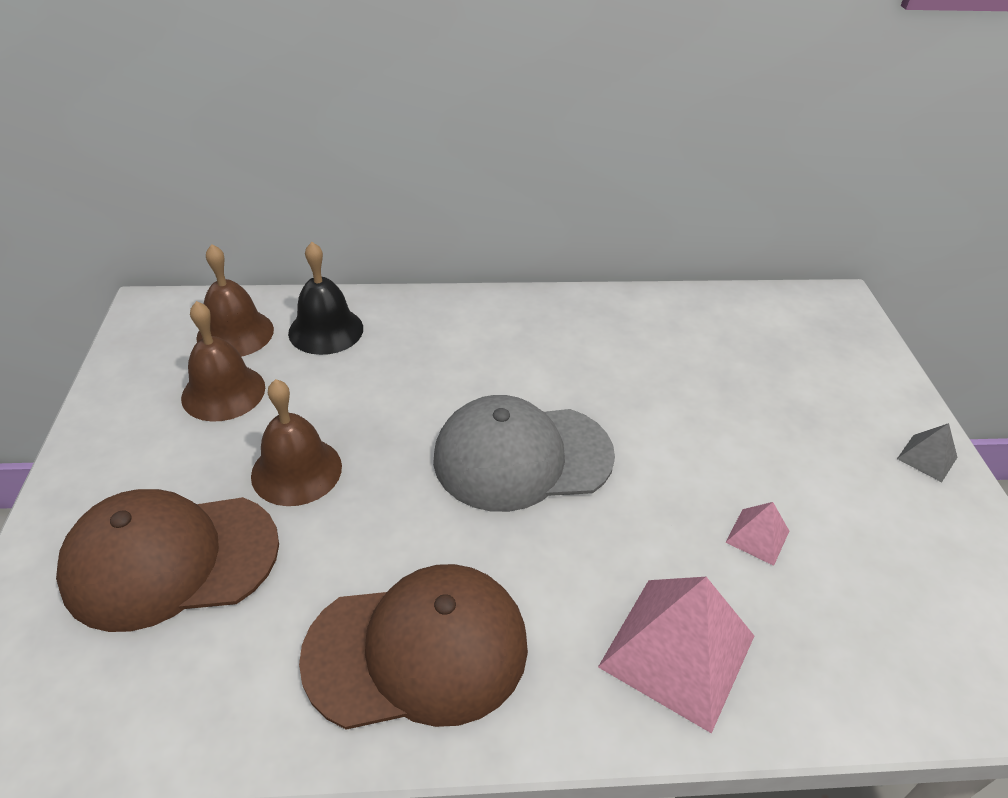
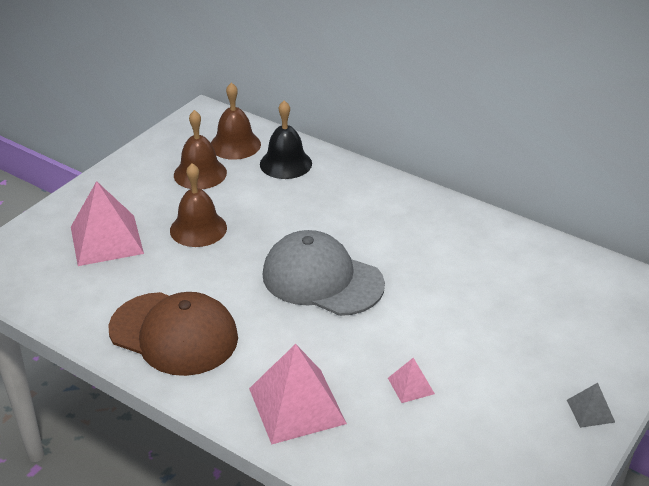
camera: 40 degrees right, 5 degrees down
brown cap [56,489,279,632] -> pink pyramid [71,181,144,266]

